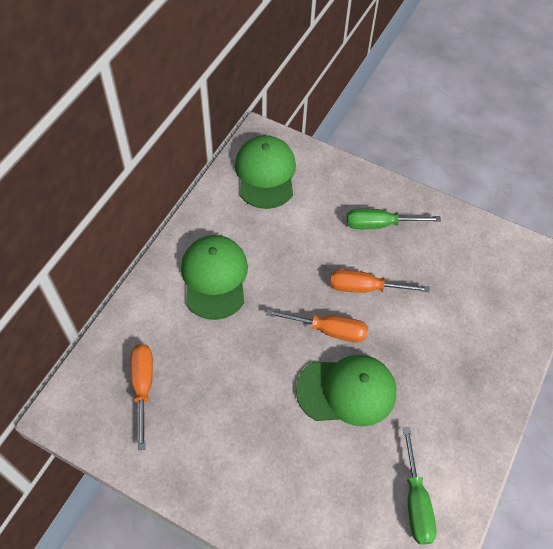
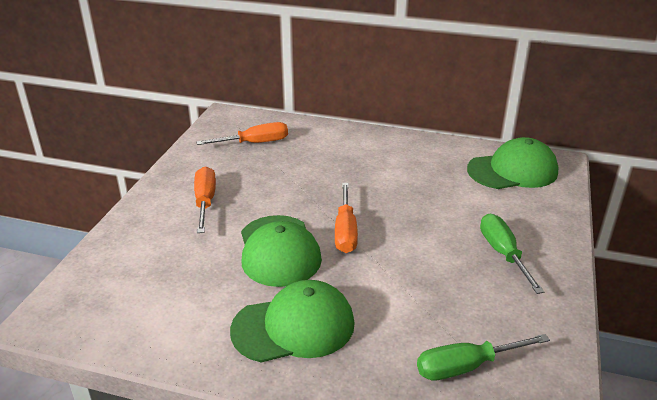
camera: 80 degrees right, 25 degrees down
green cap [181,235,248,320] -> green cap moved to [230,280,355,362]
orange screwdriver [330,269,430,293] -> orange screwdriver moved to [194,167,216,233]
green screwdriver [403,427,437,545] -> green screwdriver moved to [417,334,550,380]

